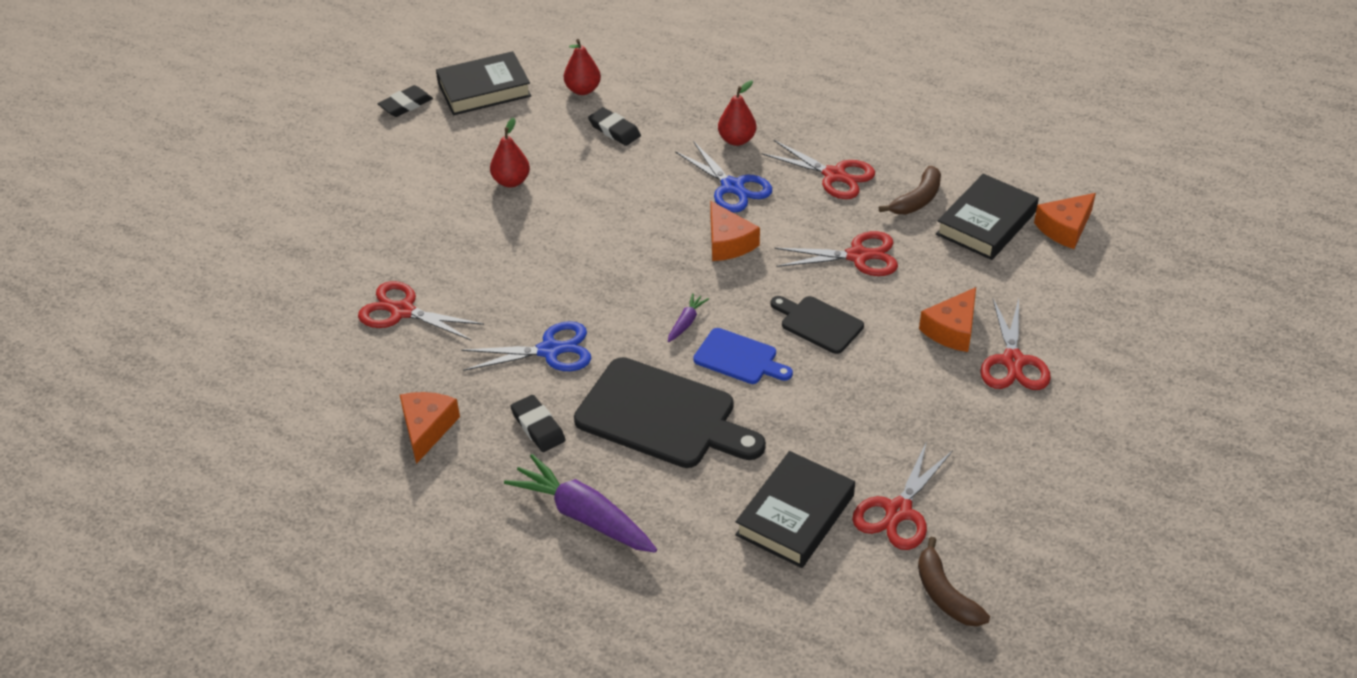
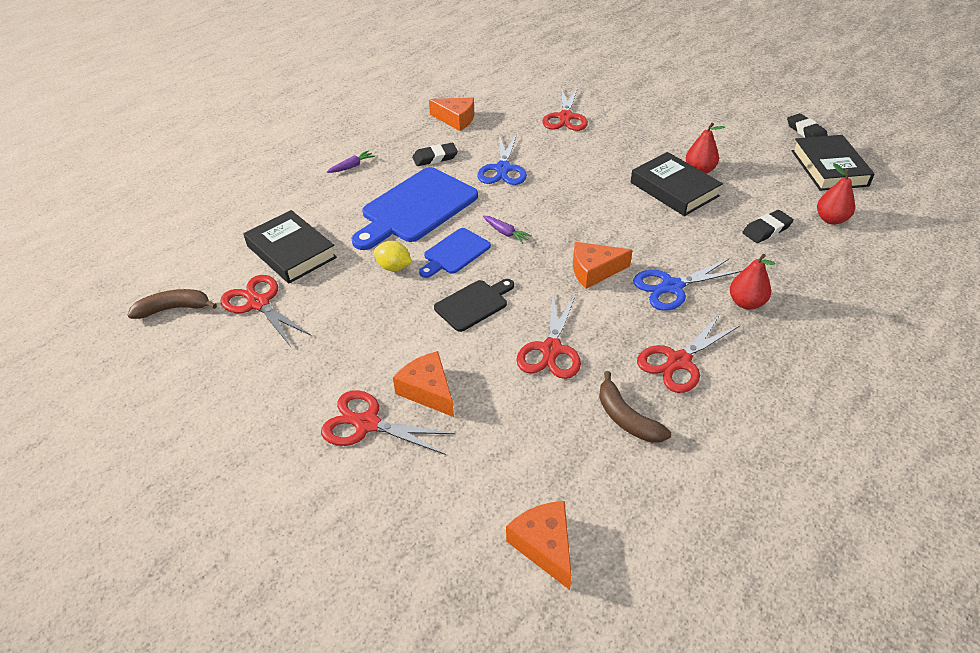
camera: 105 degrees right, 0 degrees up
red scissors [358,281,484,341] -> red scissors turned 150 degrees clockwise [542,87,588,131]
purple carrot [504,454,657,553] -> purple carrot [327,150,375,173], size x0.46
black cutting board [574,357,766,468] -> blue cutting board [351,167,478,250]
black book [936,174,1039,260] -> black book moved to [631,152,723,216]
none -> yellow lemon [374,241,412,271]

